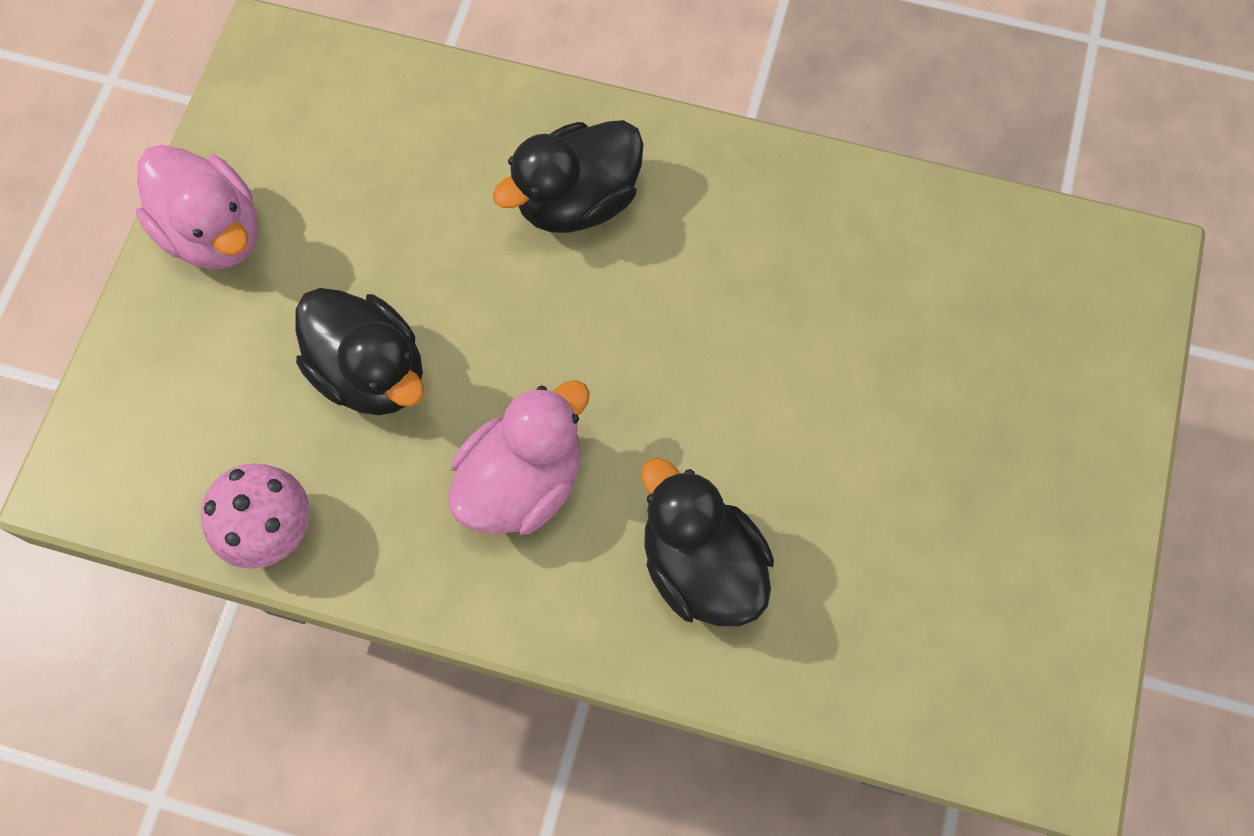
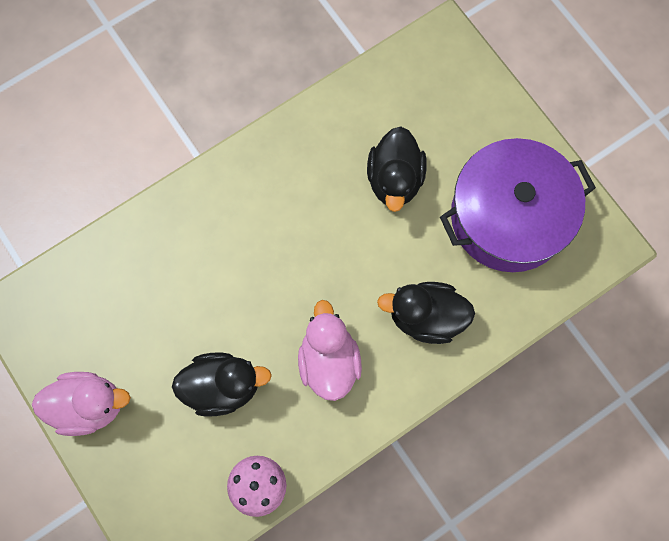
camera: 50 degrees left, 5 degrees up
black duck [493,120,644,233] -> black duck moved to [367,126,427,212]
none -> purple pot [440,138,596,272]

